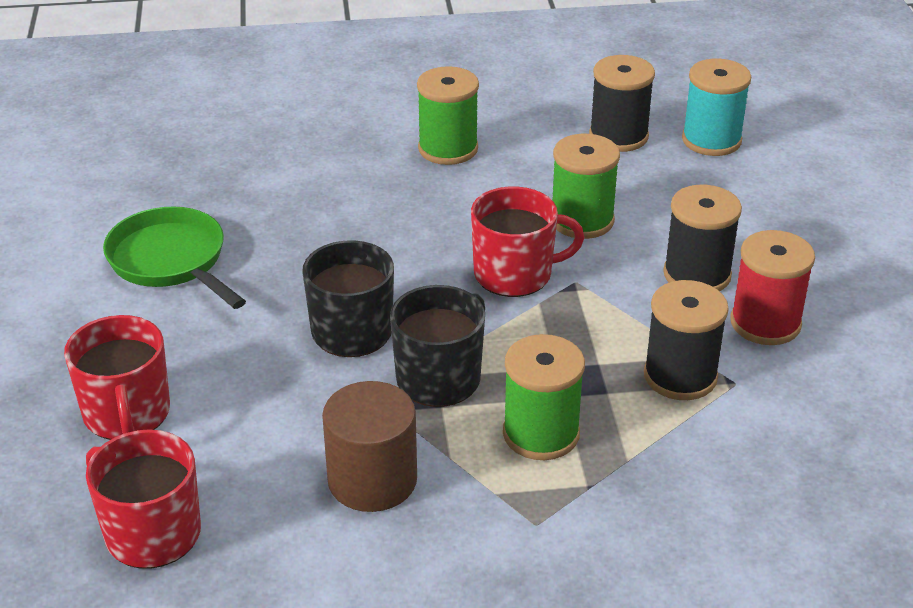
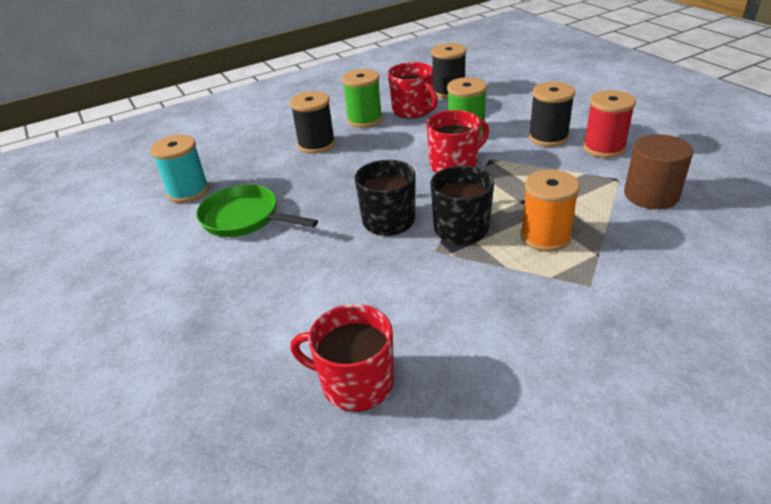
camera: 20 degrees left, 0 degrees up
red mug [64,315,170,440] -> red mug moved to [388,62,438,119]
brown cylinder [322,381,417,512] -> brown cylinder moved to [624,134,693,209]
green spool [503,334,585,460] -> orange spool [520,170,580,252]
black spool [644,280,729,400] -> black spool moved to [290,91,335,154]
turquoise spool [682,59,751,156] -> turquoise spool moved to [151,134,209,203]

